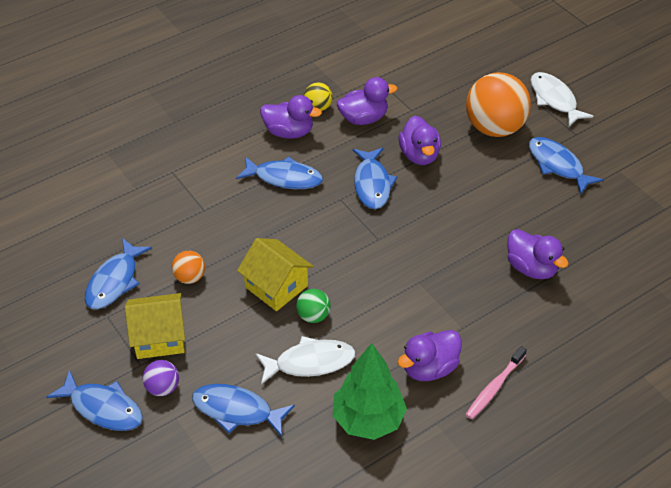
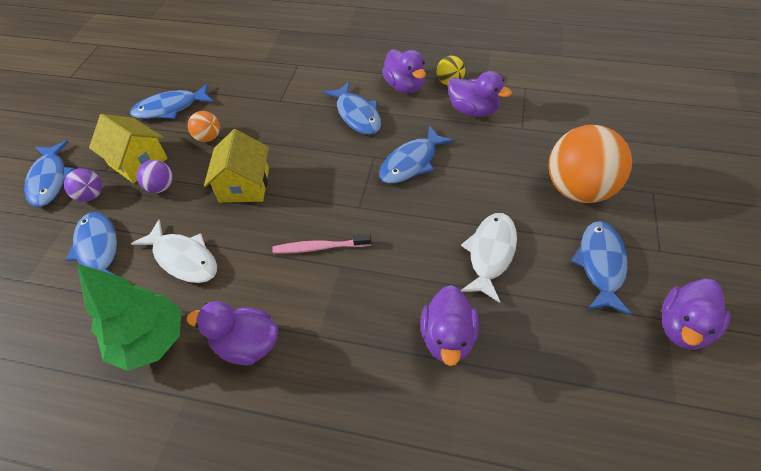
camera: 50 degrees right, 5 degrees up
green ball [296,289,331,323] -> none
purple duck [398,116,441,165] -> purple duck moved to [662,278,730,349]
pink toothbrush [465,346,527,419] -> pink toothbrush moved to [272,233,372,253]
white fish [530,72,593,126] -> white fish moved to [461,213,517,303]
none -> purple ball [137,160,173,193]

